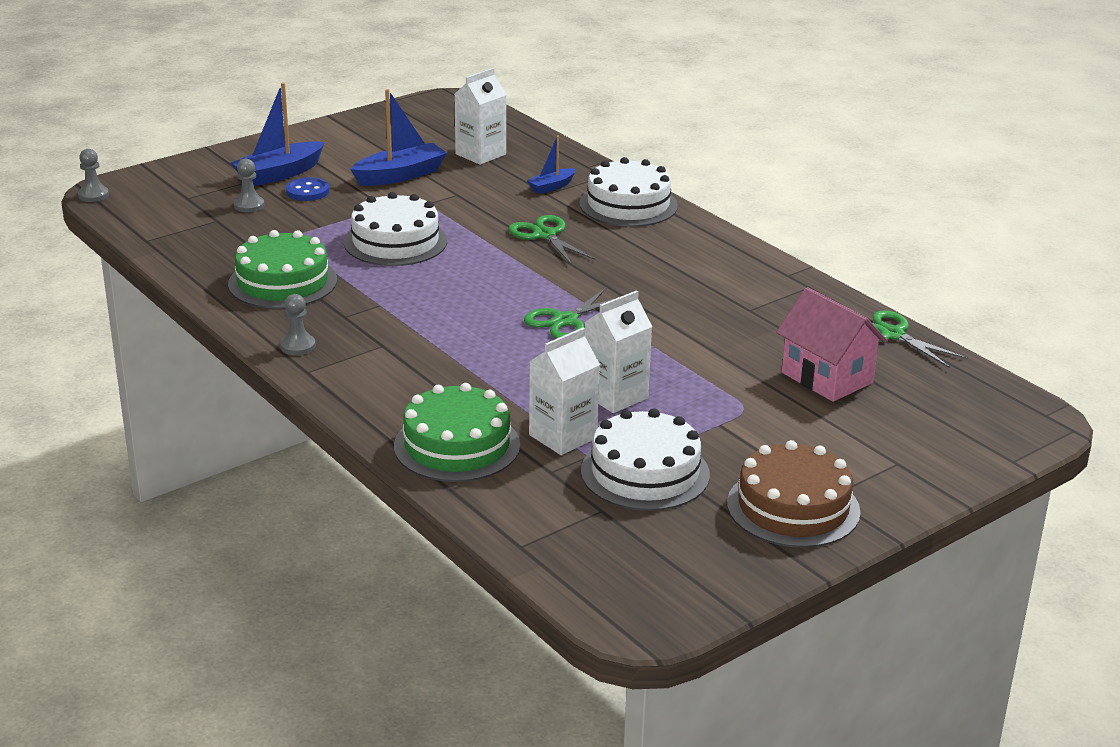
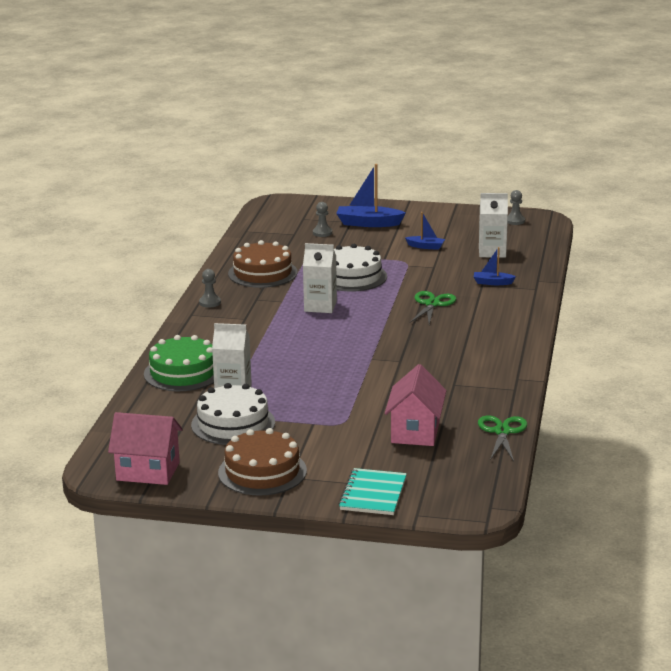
camera: 50 degrees right, 5 degrees down
grey pawn [78,149,109,202] -> grey pawn moved to [507,190,525,225]
green cake [228,230,337,309] -> brown cake [228,240,298,288]
blue button [286,177,329,201] -> none
blue boat [350,89,447,186] -> blue boat [405,212,445,250], size x0.56
green scissors [524,287,613,339] -> none
white cake [579,157,678,227] -> none
white carton [585,290,653,413] -> white carton moved to [303,243,337,313]
none -> pink house [108,412,183,485]
none -> turquoise notebook [339,468,407,515]

